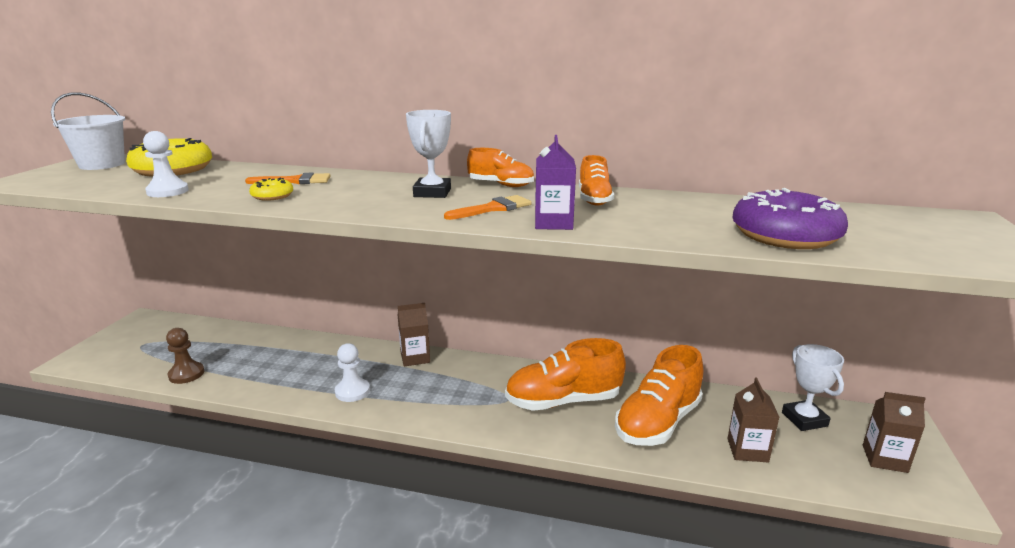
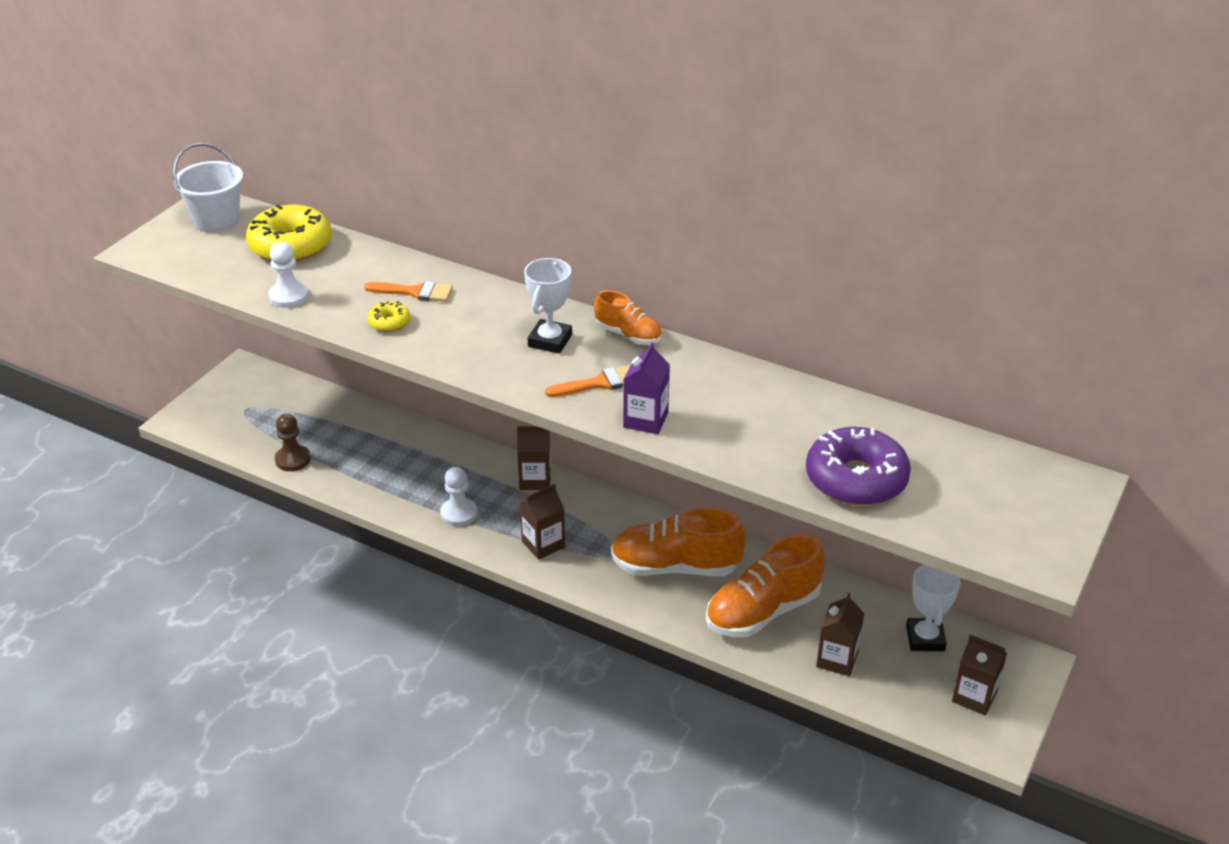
camera: 15 degrees right, 15 degrees up
orange shoe [579,155,614,206] -> none
none -> brown carton [520,484,565,560]

